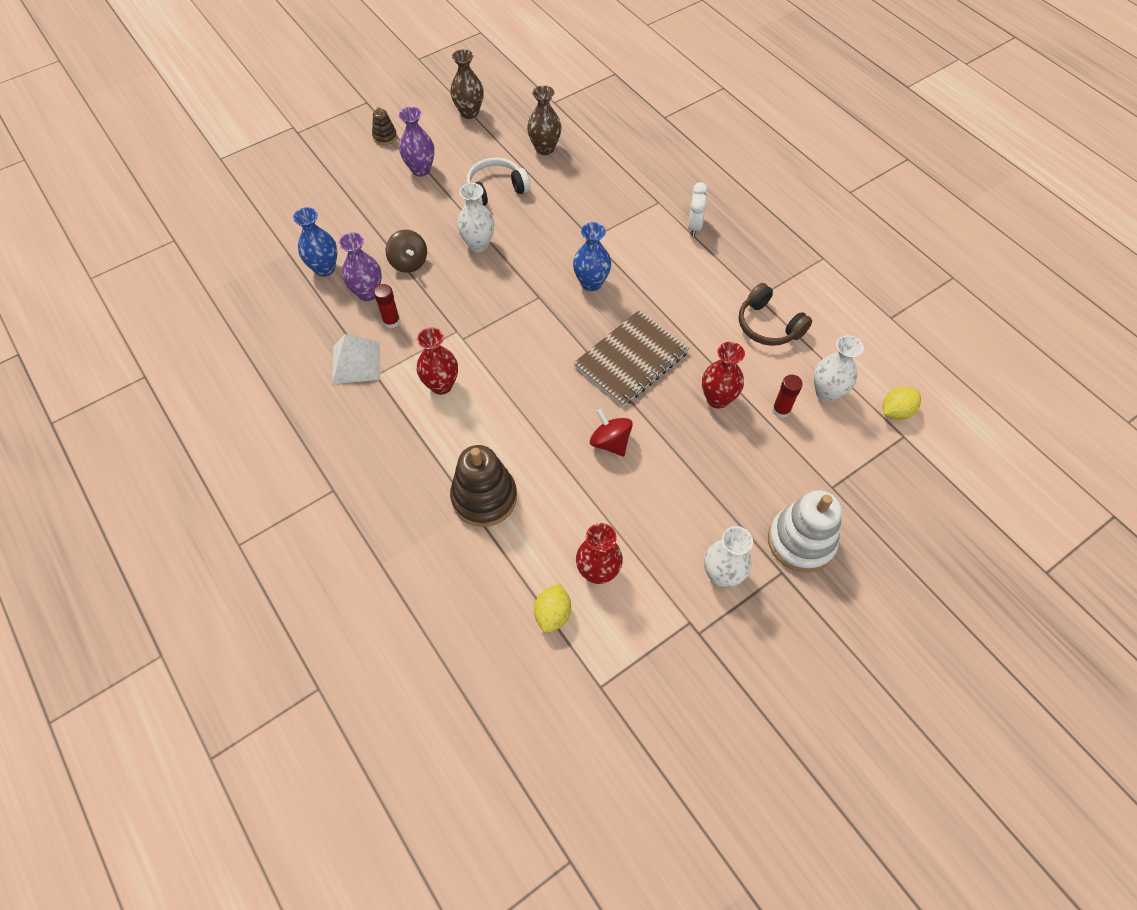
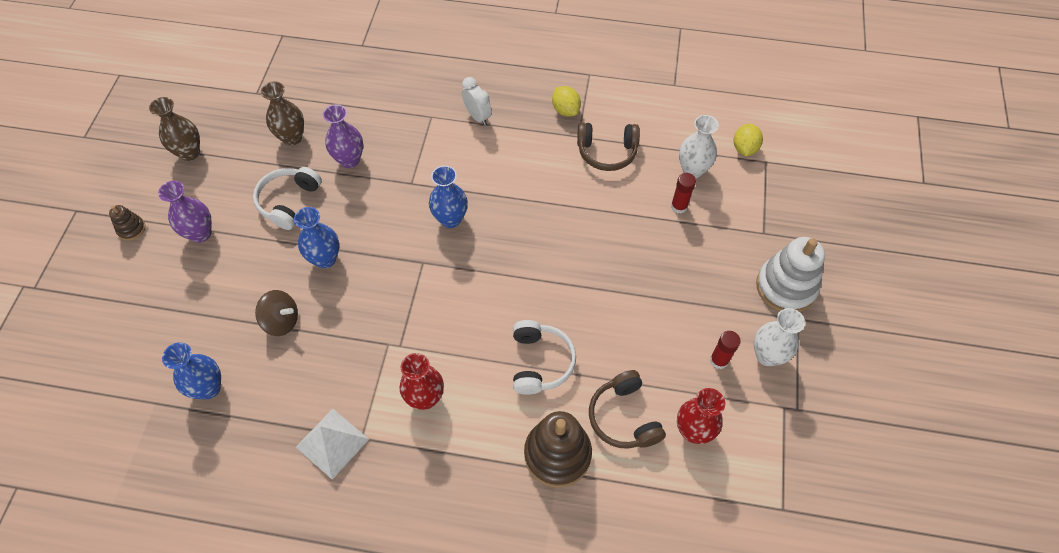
camera: 45 degrees left, 0 degrees up
purple vase [339,232,382,301] -> purple vase moved to [323,104,363,168]
red glue stick [374,284,400,328] -> red glue stick moved to [710,331,741,369]
white vase [457,183,494,252] -> blue vase [294,207,339,268]
yellow lemon [534,583,571,633] -> yellow lemon moved to [552,86,581,116]
brown notebook [574,310,689,407] -> none
red spinning top [590,409,633,456] -> none
red vase [702,342,745,409] -> none
none -> white headphones [513,320,576,395]
none -> brown headphones [589,370,666,449]

